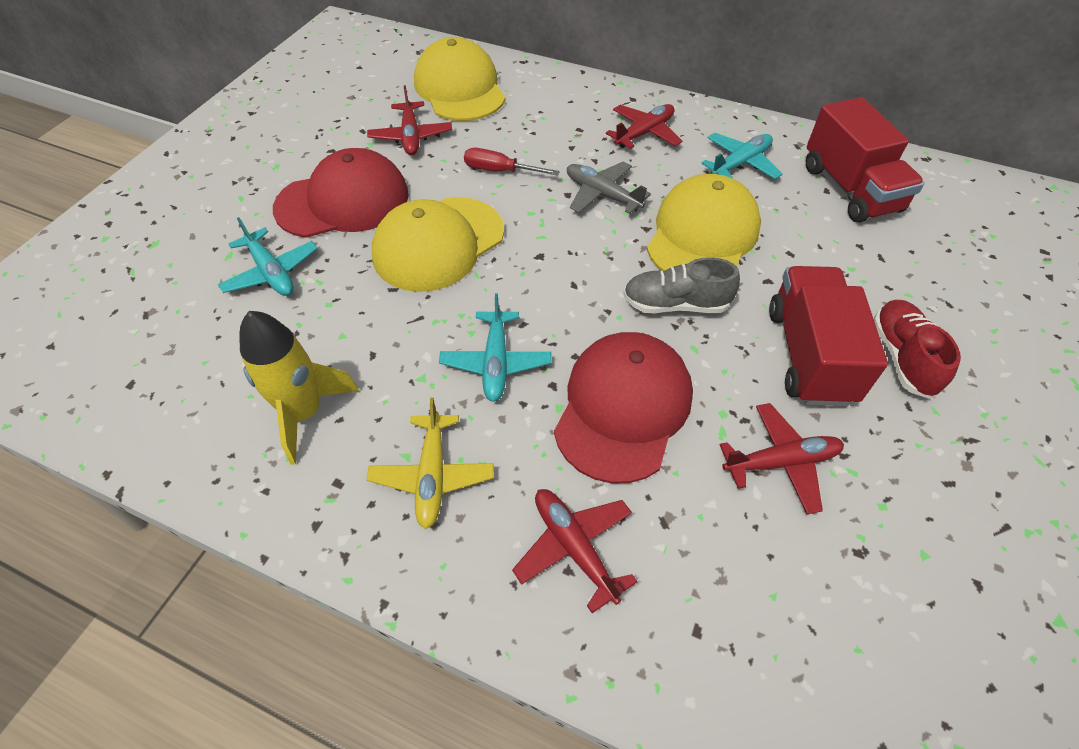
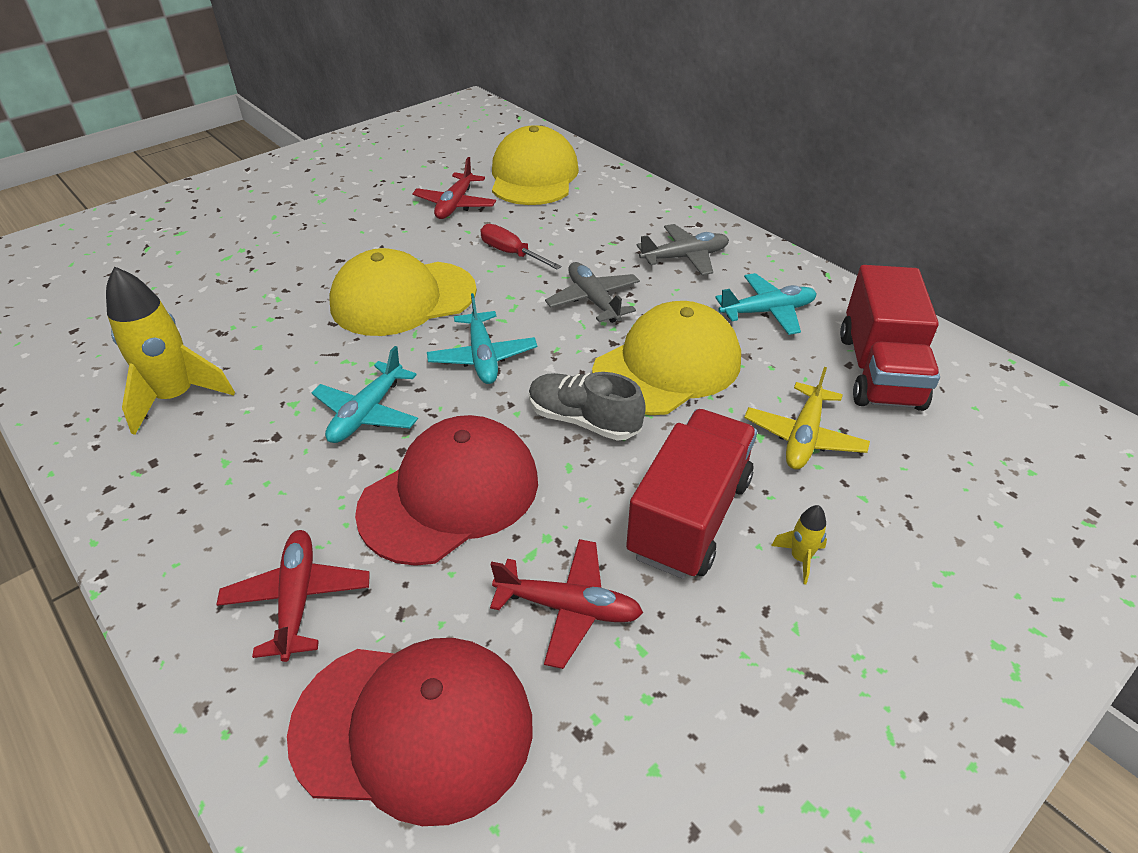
camera: 25 degrees right, 10 degrees down
turquoise plane [218,217,318,296] -> turquoise plane moved to [427,293,537,384]
red cap [273,148,409,238] -> red cap moved to [287,638,533,826]
yellow plane [367,398,494,529] -> yellow plane moved to [744,367,870,470]
red plane [606,104,682,149] -> grey plane [637,224,729,275]
red shoe [874,300,961,398] -> yellow rocket [771,505,827,584]

